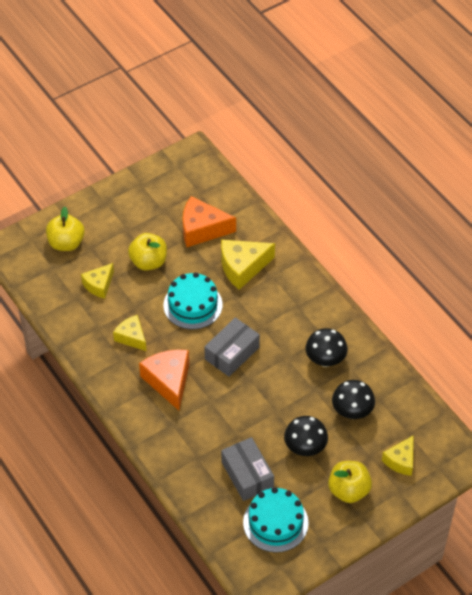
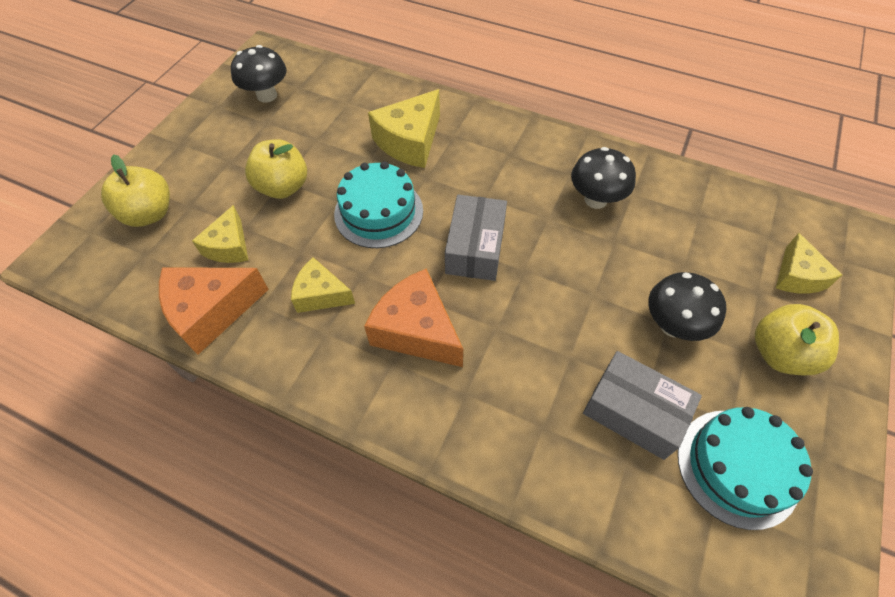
camera: 30 degrees left, 5 degrees up
orange cheese [183,196,236,247] -> orange cheese moved to [159,267,269,355]
black mushroom [332,380,375,419] -> black mushroom moved to [231,45,287,103]

